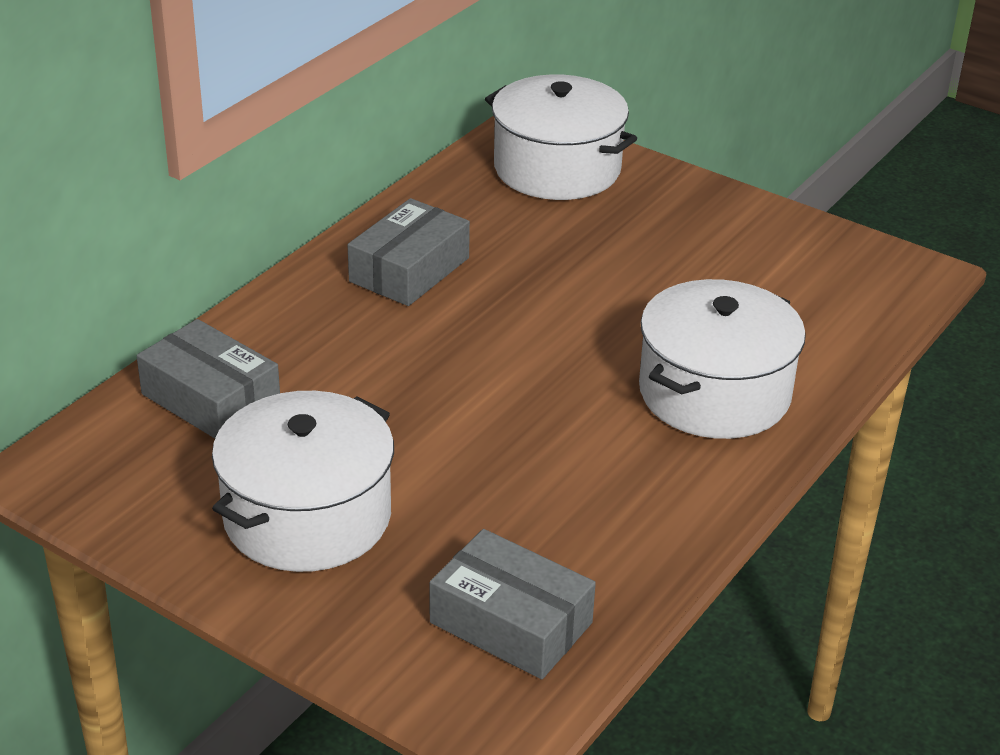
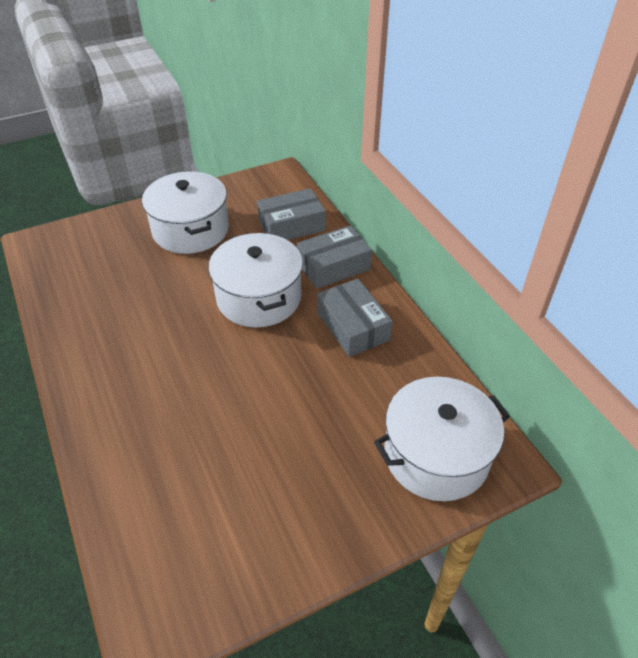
camera: 120 degrees right, 10 degrees up
grey box [430,529,596,679] -> grey box moved to [297,225,372,289]
white pot [639,279,806,439] -> white pot moved to [209,233,303,327]

